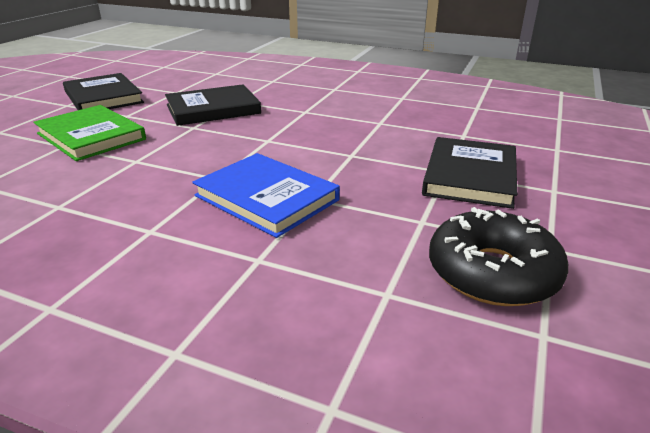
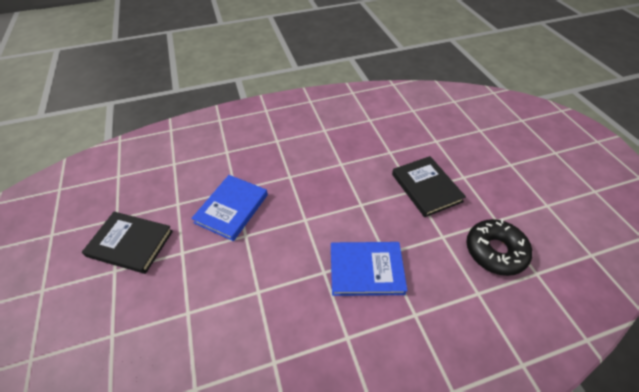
camera: 40 degrees left, 20 degrees up
green book [33,105,146,161] -> none
black book [165,84,261,126] -> blue book [191,175,268,241]

